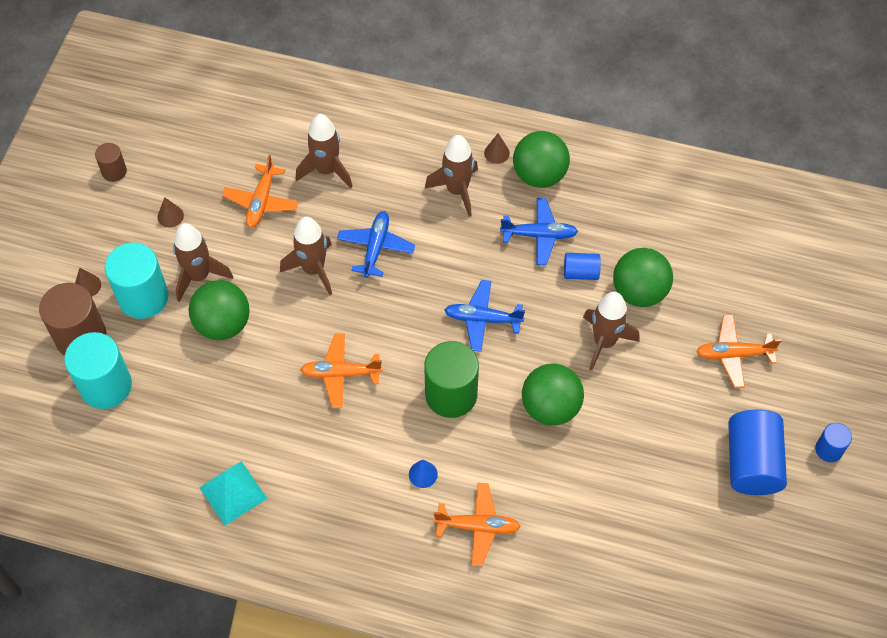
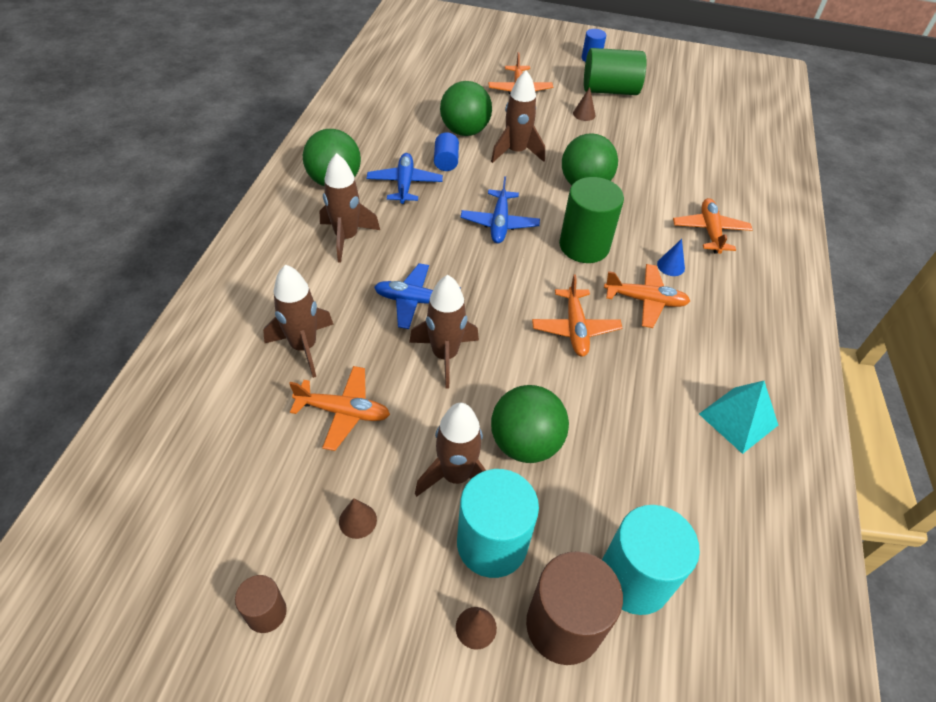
camera: 95 degrees left, 10 degrees down
brown cone [484,133,510,164] -> brown cone moved to [573,87,595,121]
blue cylinder [728,409,787,495] -> green cylinder [584,48,646,95]
none -> orange plane [604,264,690,328]

